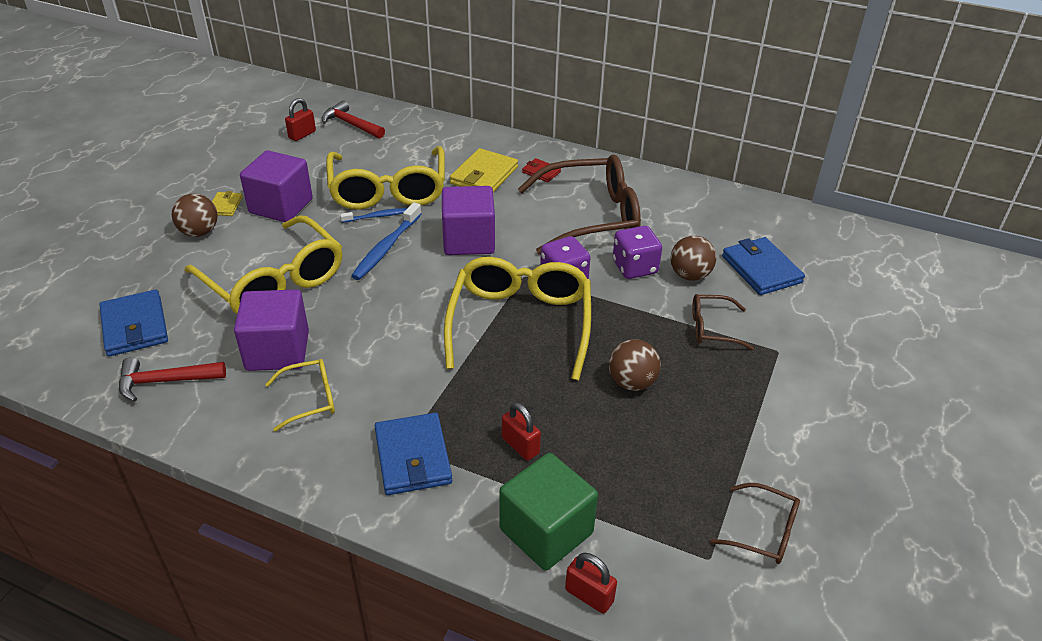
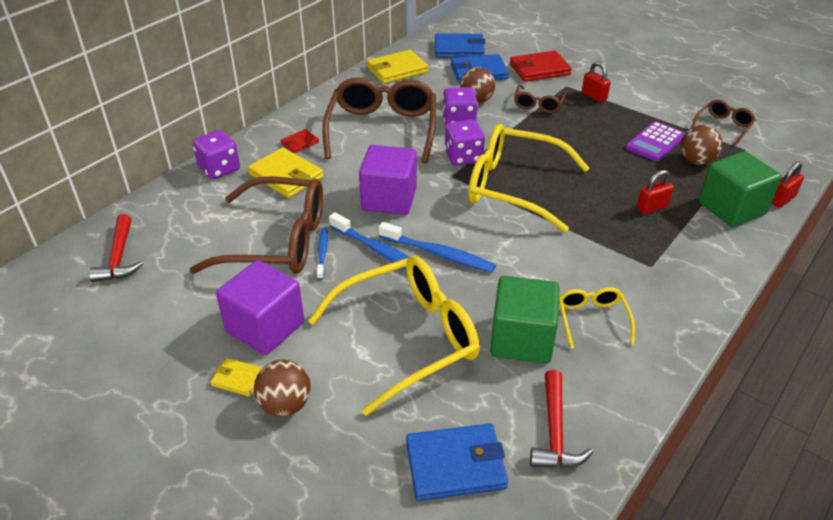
camera: 75 degrees left, 0 degrees up
purple cube [234,289,309,371] -> green cube [490,276,560,364]
red padlock [285,98,316,141] -> red padlock moved to [582,61,611,102]
red hammer [322,100,385,139] -> red hammer turned 60 degrees counterclockwise [89,214,143,282]
yellow glasses [326,146,445,210] -> brown glasses [189,176,323,274]
blue wallet [374,413,452,495] -> blue wallet moved to [435,33,485,57]
brown ball [609,339,661,391] -> brown ball moved to [680,125,722,165]
none -> purple dice [192,130,240,179]
none -> yellow wallet [367,50,429,84]
none -> blue toothbrush [379,222,496,272]
none -> red wallet [510,51,572,82]
none -> purple calculator [626,121,685,162]

